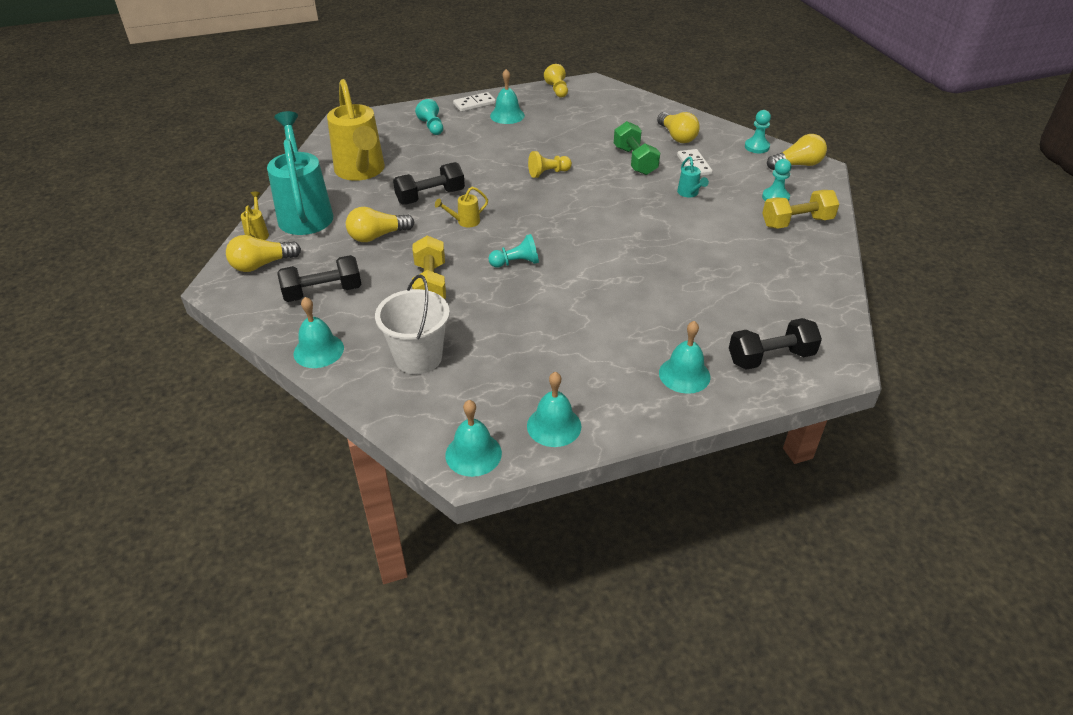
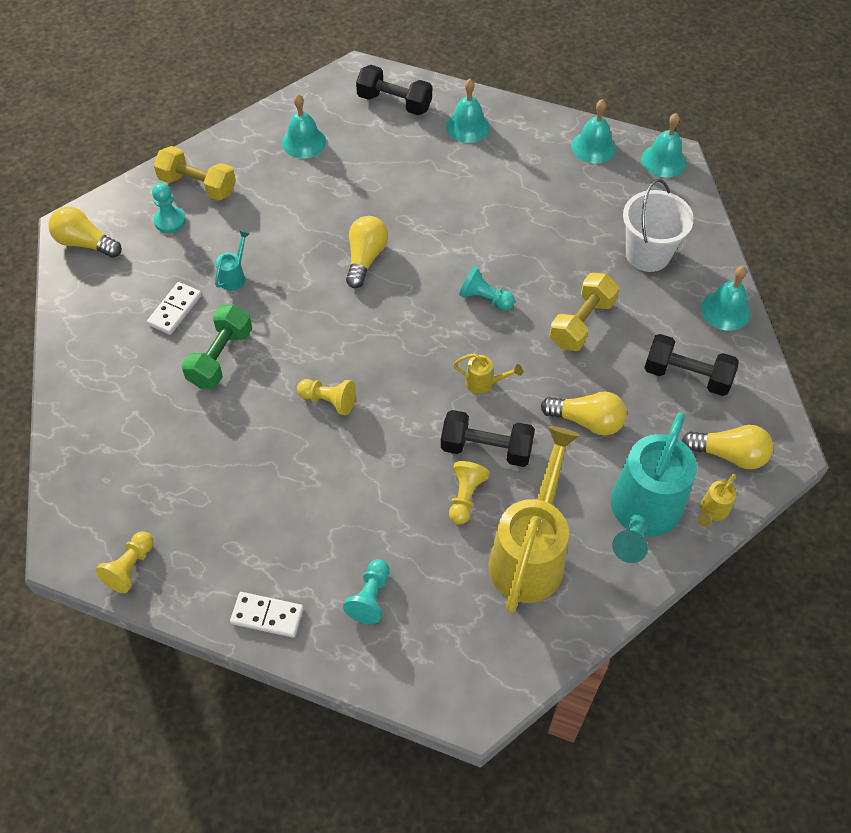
camera: 140 degrees left, 15 degrees up
turquoise bell [490,69,525,124] -> turquoise bell moved to [282,94,326,158]
yellow light bulb [657,112,700,143] -> yellow light bulb moved to [346,216,388,288]
turquoise pawn [745,110,771,153] -> none
none -> yellow pawn [449,461,490,524]

